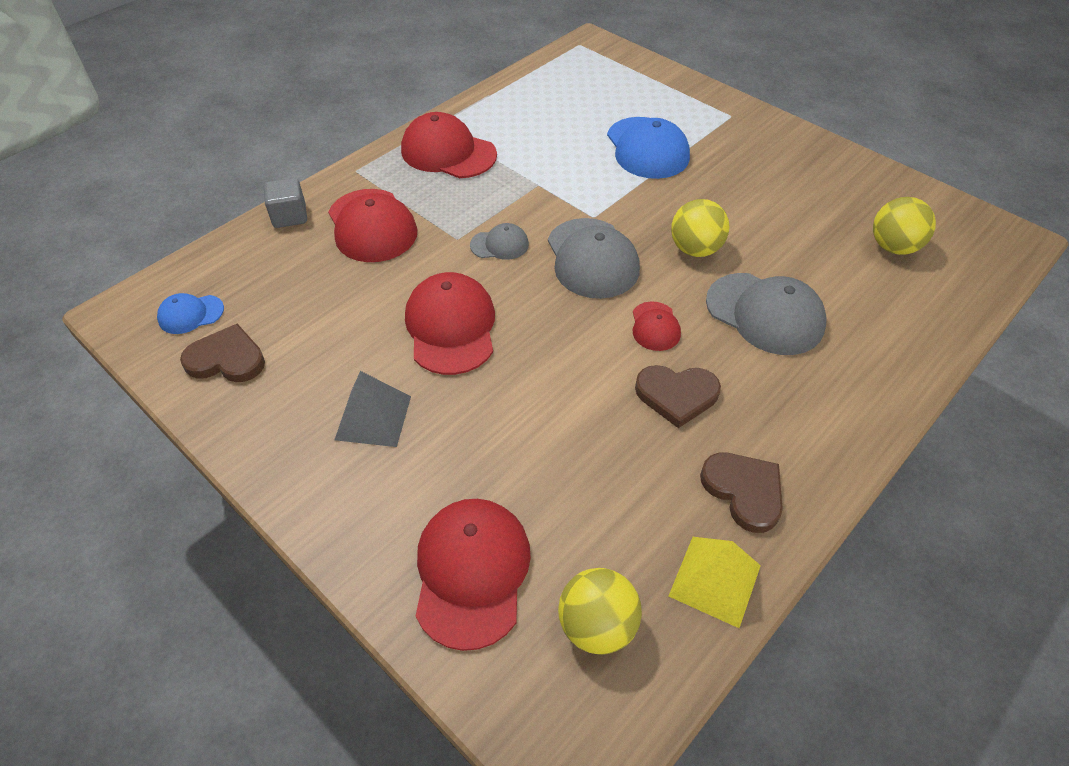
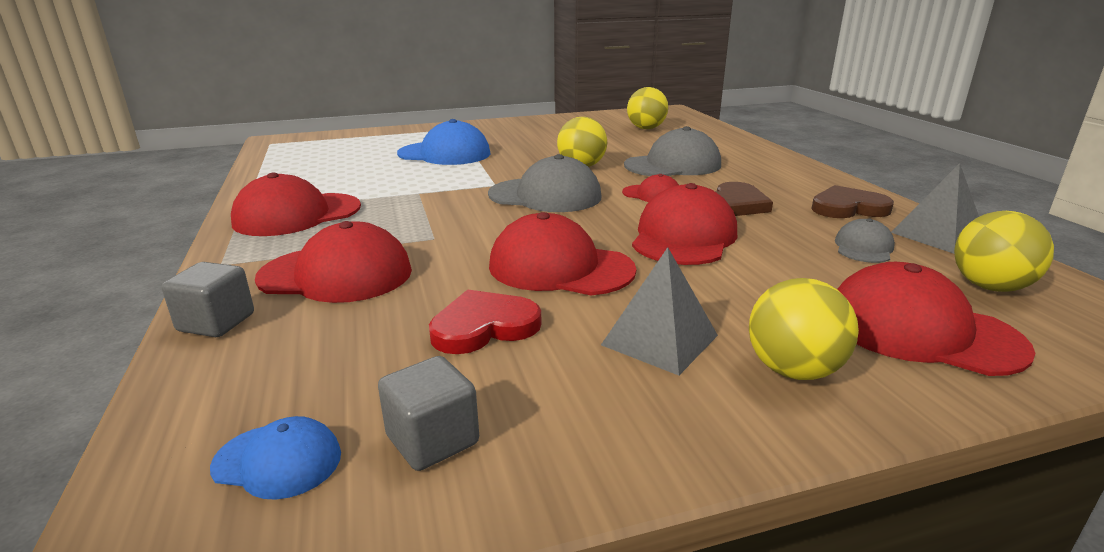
camera: 60 degrees left, 25 degrees down
blue cap [157,293,224,334] -> blue cap turned 90 degrees counterclockwise [210,416,341,500]
brown heart [180,324,265,382] -> grey cube [378,356,479,471]
grey cap [470,223,529,260] -> grey cap moved to [835,218,895,263]
yellow pyramid [669,537,761,628] -> grey pyramid [891,163,979,254]
none -> red heart [429,289,541,354]
none -> red cap [632,183,737,265]
none -> yellow ball [749,278,859,380]

